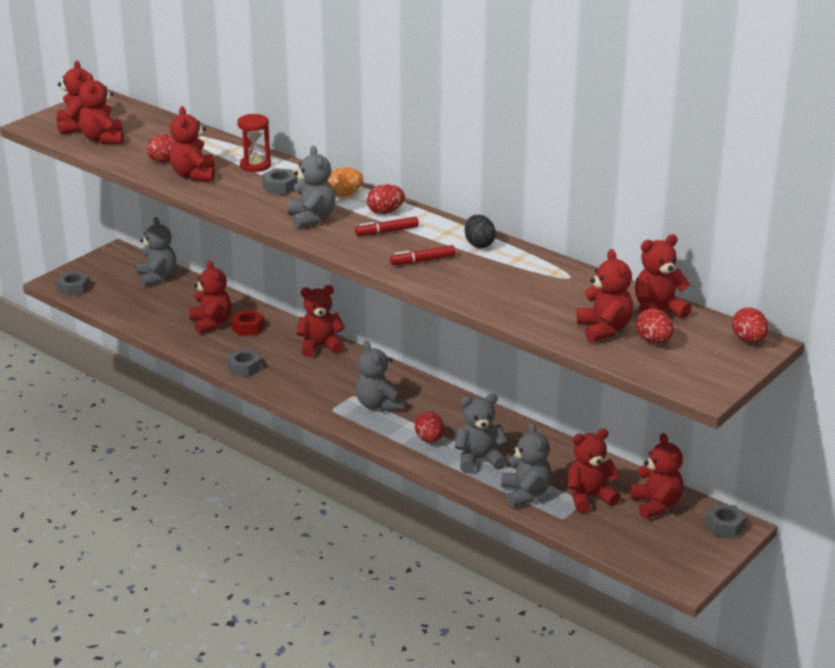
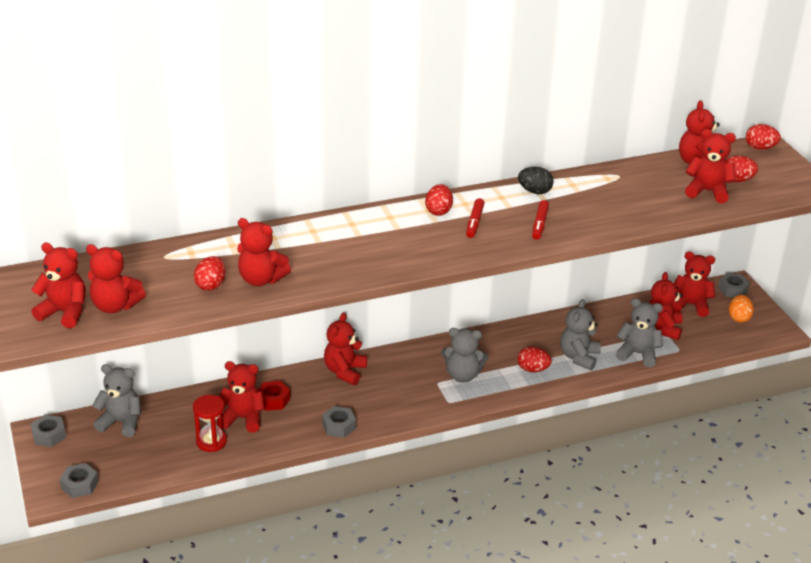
camera: 60 degrees left, 5 degrees up
red hourglass [237,114,271,172] -> red hourglass moved to [193,395,227,452]
grey nut [262,168,298,195] -> grey nut moved to [31,415,66,447]
grey teddy bear [288,146,335,229] -> none
orange egg [327,168,363,197] -> orange egg moved to [729,295,754,323]

